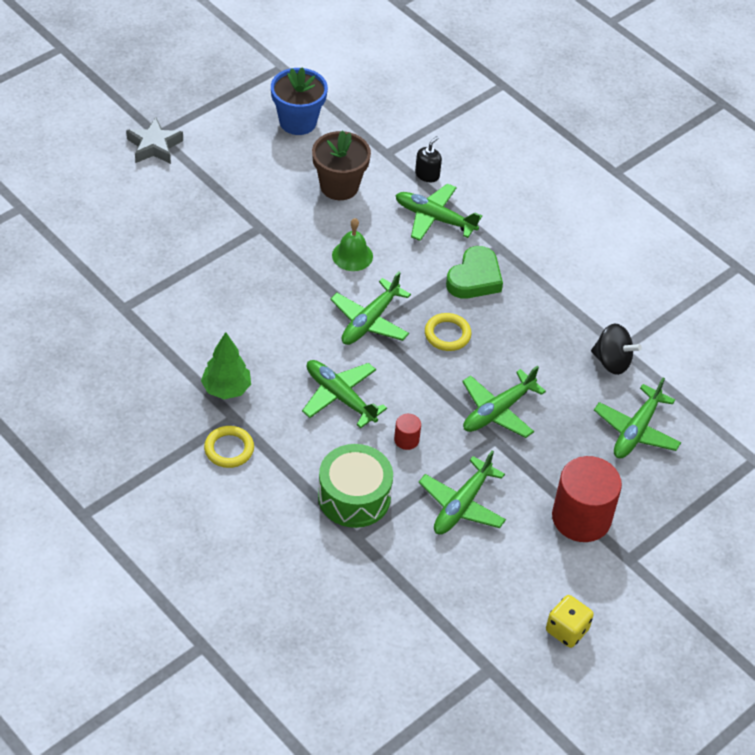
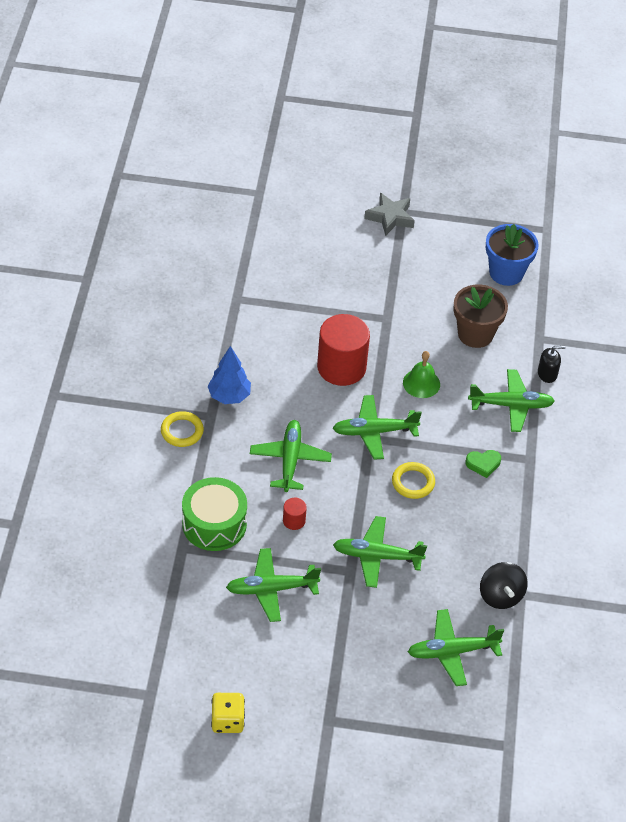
camera: 50 degrees right, 0 degrees up
green tree [201,332,251,399] -> blue tree [208,346,251,404]
green plane [395,184,482,241] -> green plane turned 105 degrees clockwise [468,369,555,432]
green heart [446,246,503,299] -> green heart [466,450,501,478], size x0.58
red cylinder [552,456,622,542] -> red cylinder moved to [317,314,370,386]

